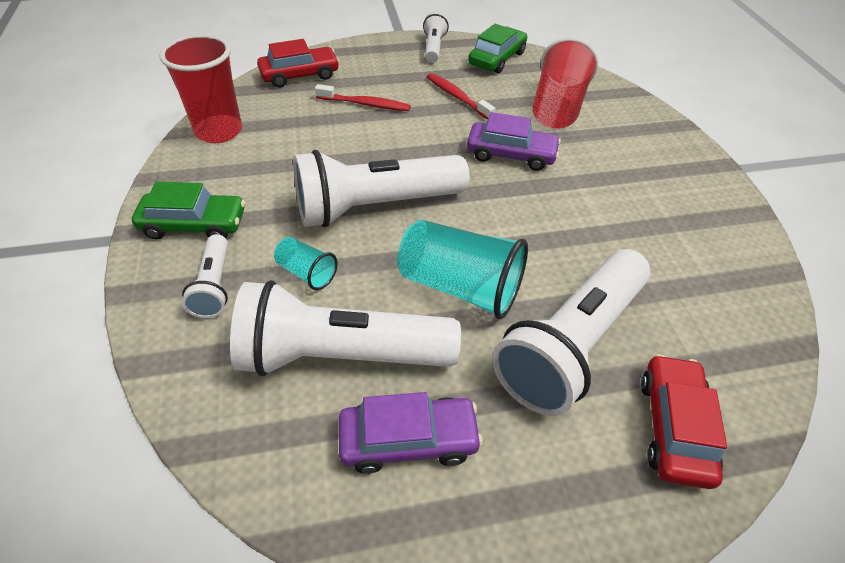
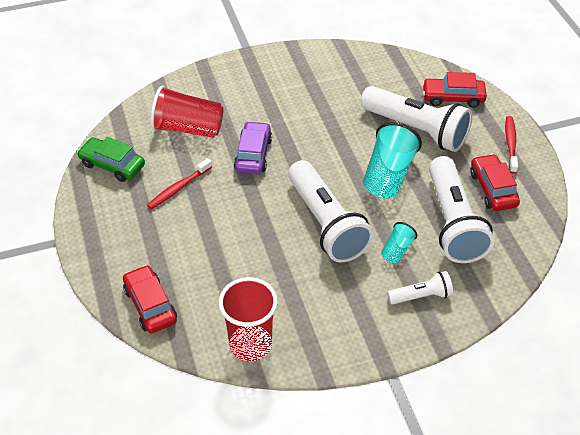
camera: 95 degrees left, 0 degrees up
green car [132,182,245,239] -> none
red toothbrush [315,84,410,111] -> red toothbrush moved to [505,116,518,174]
purple car [339,392,483,474] -> red car [470,154,520,211]
white flashlight [423,11,449,63] -> none

